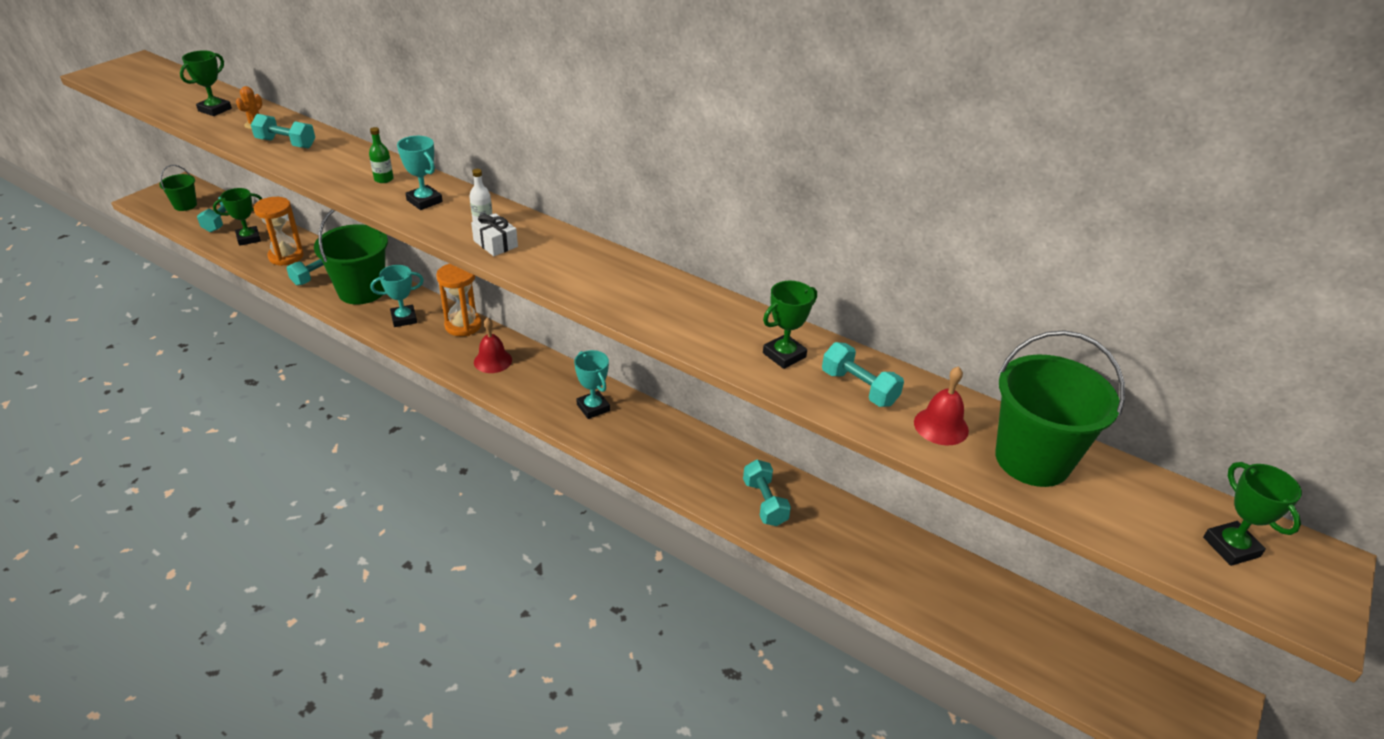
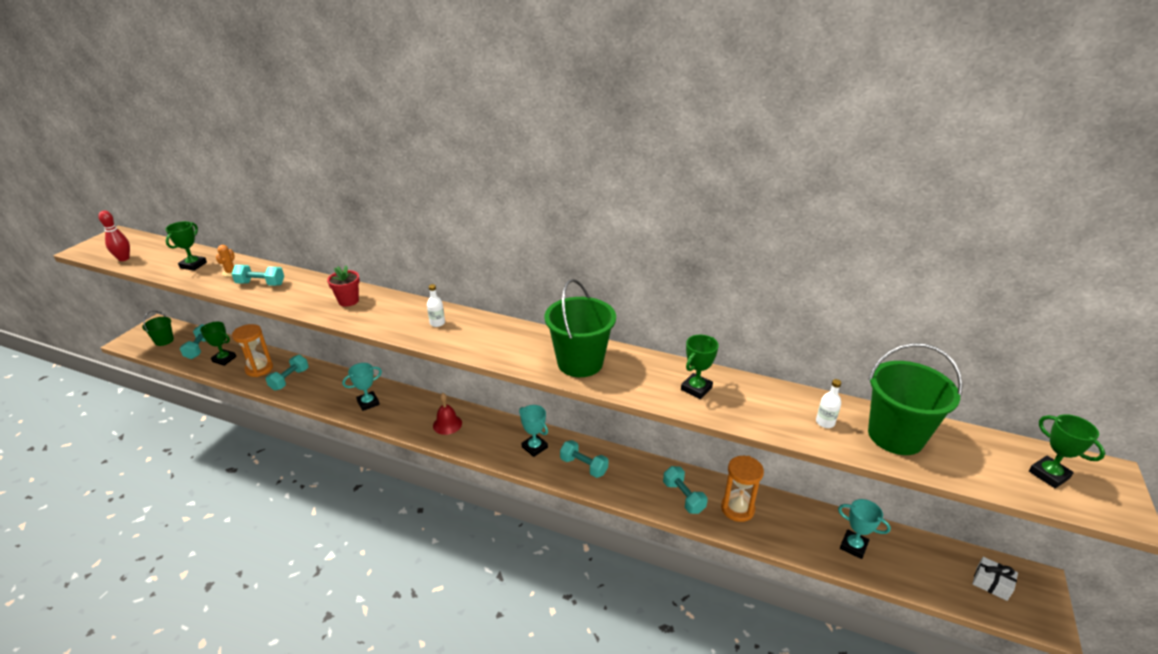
camera: 10 degrees left, 5 degrees down
green trophy [213,188,262,246] -> green trophy turned 60 degrees clockwise [200,322,237,366]
green bucket [314,209,388,305] -> green bucket moved to [545,279,616,377]
green bottle [369,127,394,183] -> red flower pot [327,266,360,307]
turquoise trophy [397,136,443,210] -> turquoise trophy moved to [838,499,891,559]
orange hourglass [436,264,482,336] -> orange hourglass moved to [721,456,764,522]
white gift [471,213,518,256] -> white gift moved to [972,557,1018,601]
turquoise dumbbell [822,342,904,407] -> turquoise dumbbell moved to [560,440,608,478]
red bell [914,366,969,445] -> white bottle [816,379,841,428]
none -> red bowling pin [98,211,130,261]

